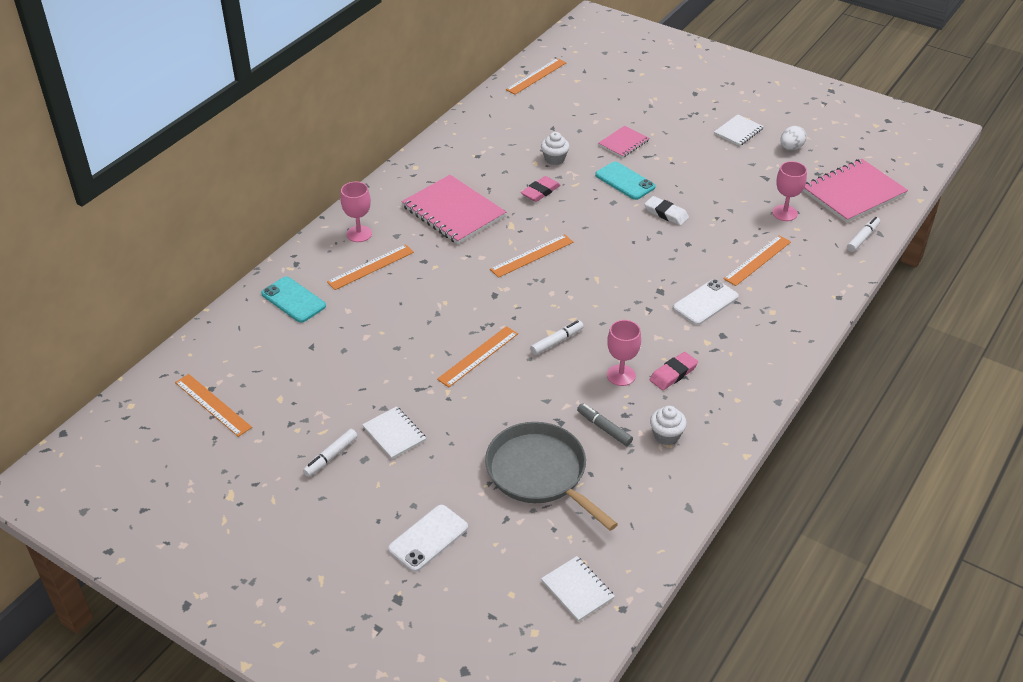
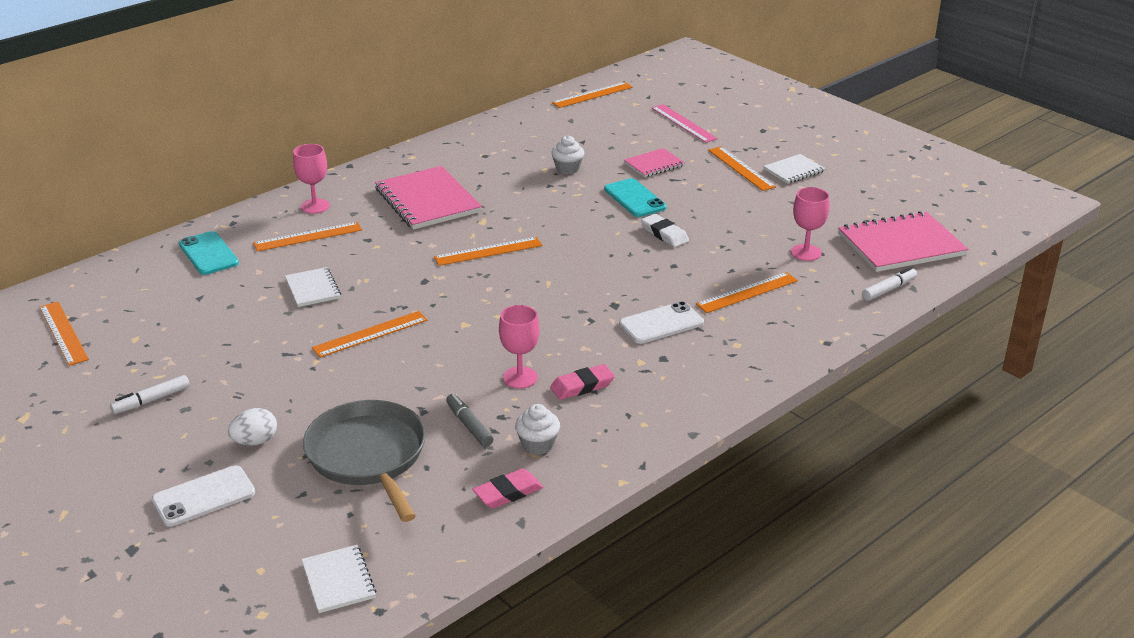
camera: 15 degrees right, 10 degrees down
white notebook [362,406,426,459] -> white notebook moved to [285,267,341,307]
pink eraser [521,176,561,202] -> pink eraser moved to [472,468,543,508]
white marker [530,320,584,355] -> none
white egg [780,126,806,150] -> white egg moved to [228,408,277,446]
none -> pink ruler [651,104,718,143]
none -> orange ruler [708,146,776,191]

